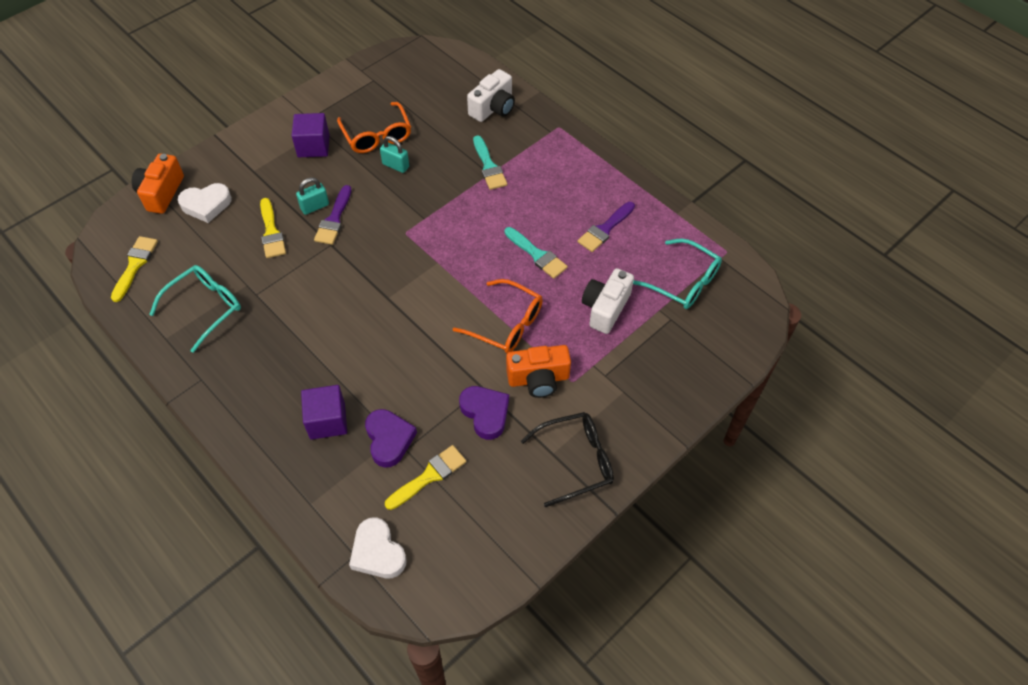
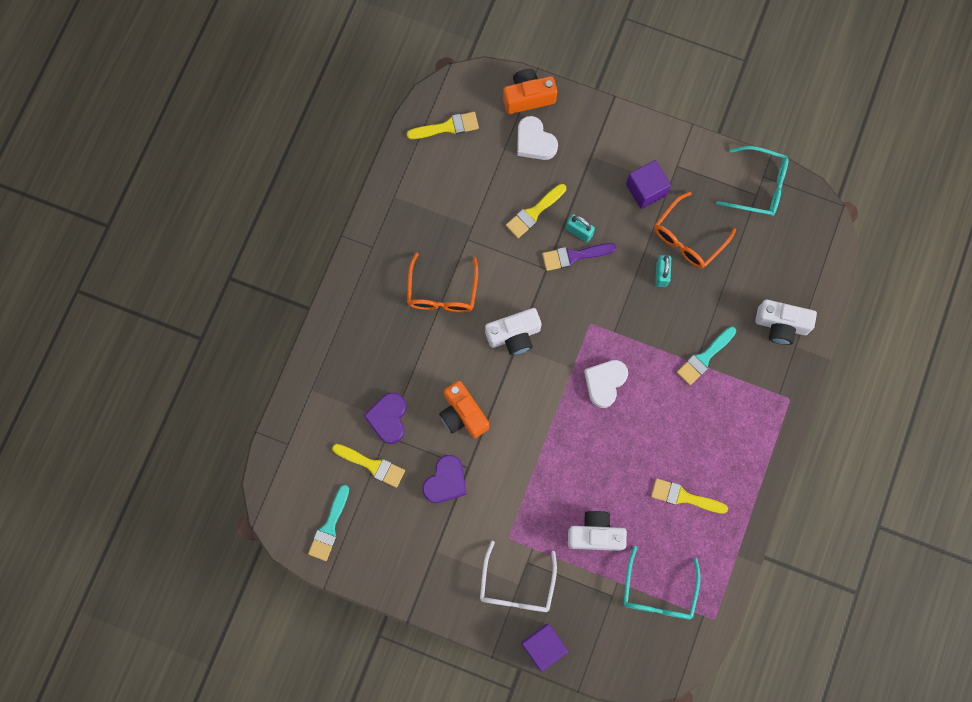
camera: 65 degrees right, 20 degrees up
turquoise glasses [149,265,241,353] -> turquoise glasses moved to [716,146,789,216]
purple cube [301,385,347,440] -> purple cube moved to [521,624,568,672]
white heart [349,517,407,578] -> white heart moved to [584,360,628,408]
purple heart [365,409,417,468] -> purple heart turned 135 degrees clockwise [363,393,406,444]
orange glasses [453,279,543,353] -> orange glasses moved to [407,253,478,312]
turquoise brush [504,227,568,279] -> turquoise brush moved to [308,485,349,561]
orange camera [506,345,571,398] -> orange camera moved to [439,381,489,438]
black glasses [521,412,614,507] -> none
purple brush [577,202,635,252] -> yellow brush [651,478,728,514]
none -> white glasses [480,541,557,612]
none -> white camera [485,308,542,356]

